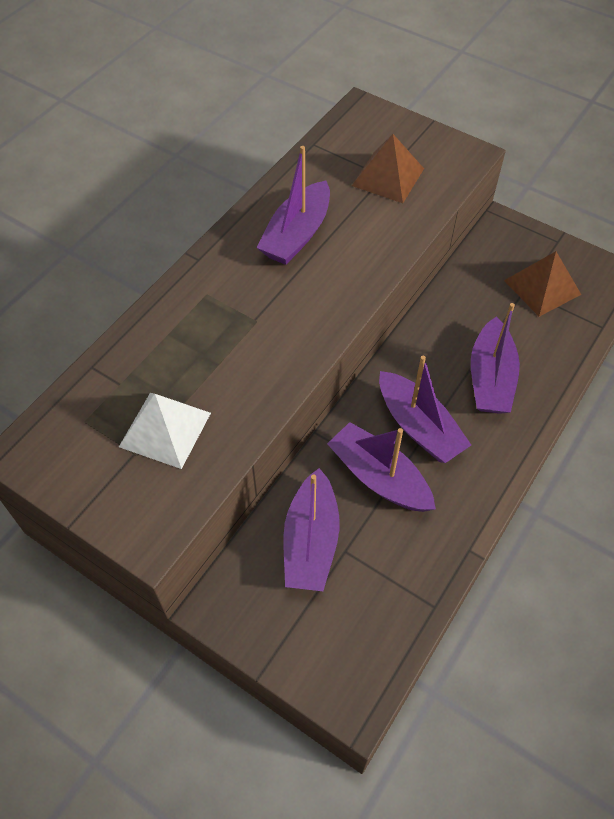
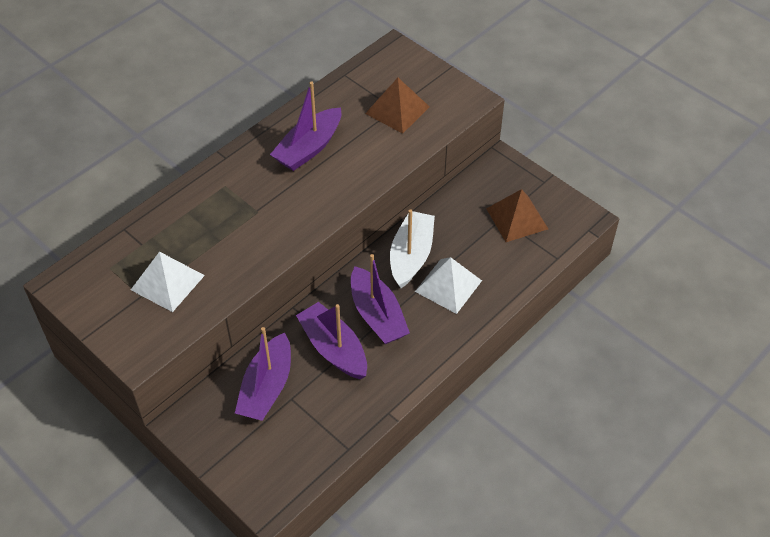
camera: 10 degrees right, 5 degrees down
purple boat [471,303,520,414] -> white pyramid [415,257,482,314]
none -> white boat [390,209,435,288]

